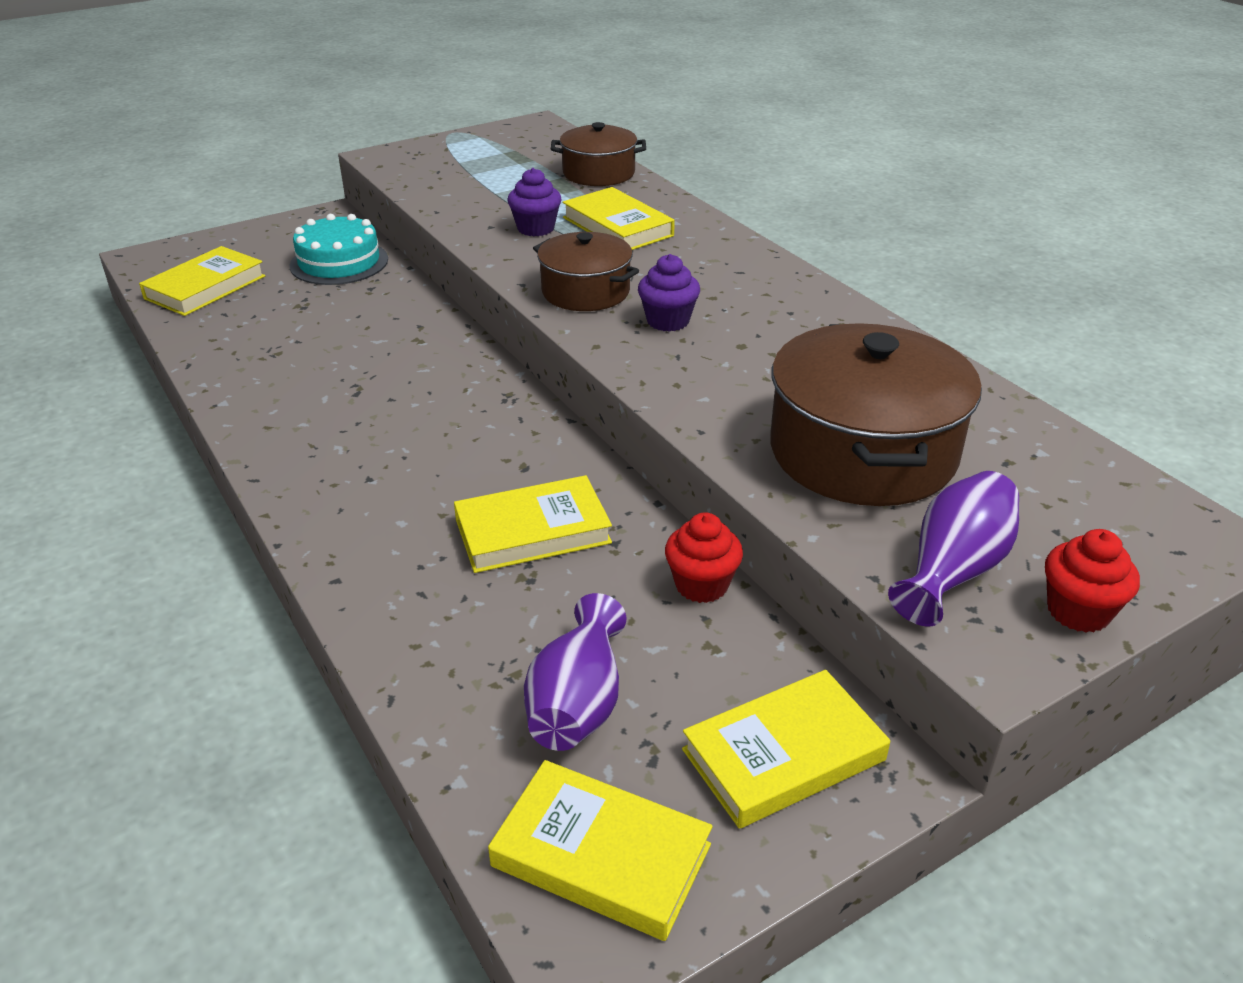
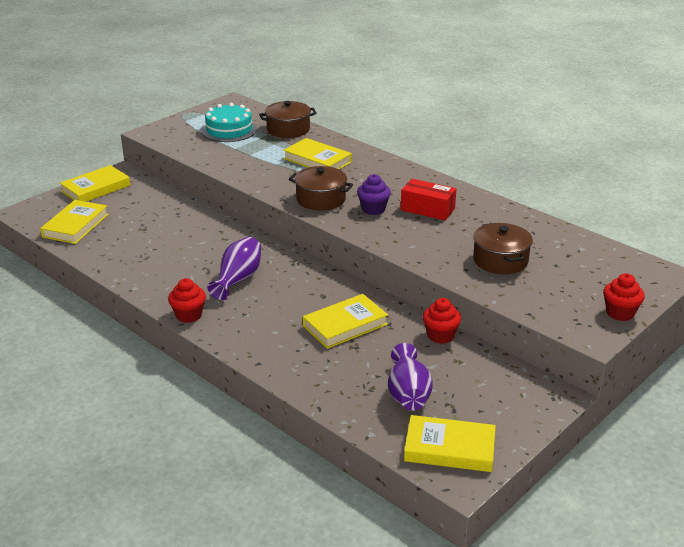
camera: 15 degrees left, 5 degrees down
turquoise cake [290,214,388,285] -> turquoise cake moved to [202,103,257,142]
purple cupcake [508,168,561,237] -> none
yellow book [682,670,890,829] -> yellow book moved to [60,165,130,202]
brown pot [770,323,982,506] -> brown pot [473,223,533,274], size x0.59
purple vase [888,471,1019,627] -> purple vase moved to [207,237,261,300]
none -> red cupcake [168,278,206,323]
none -> red box [401,179,456,220]

